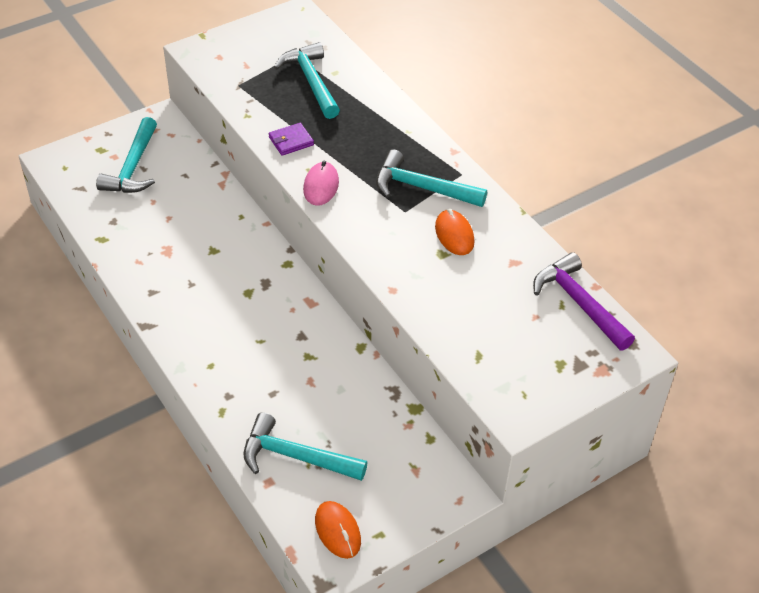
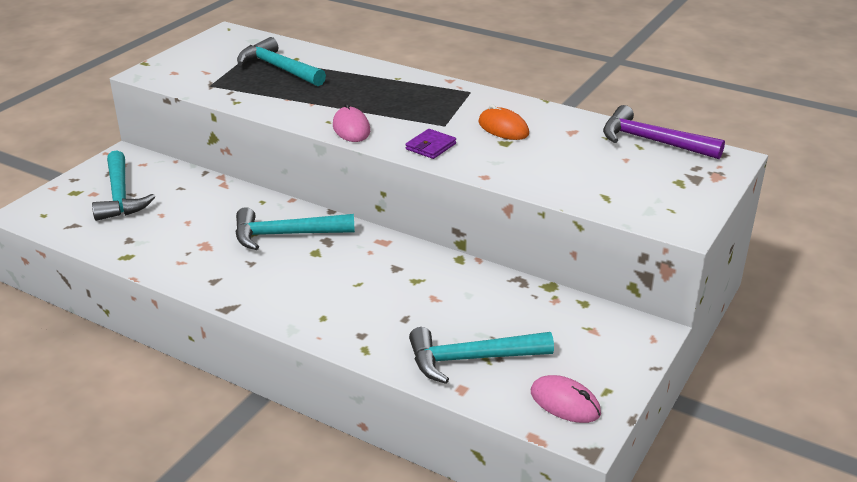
camera: 25 degrees left, 15 degrees down
purple wallet [269,123,314,156] -> purple wallet moved to [406,129,456,159]
orange mouse [315,501,361,559] -> pink mouse [531,375,601,423]
turquoise hammer [376,150,487,207] -> turquoise hammer moved to [235,207,355,250]

